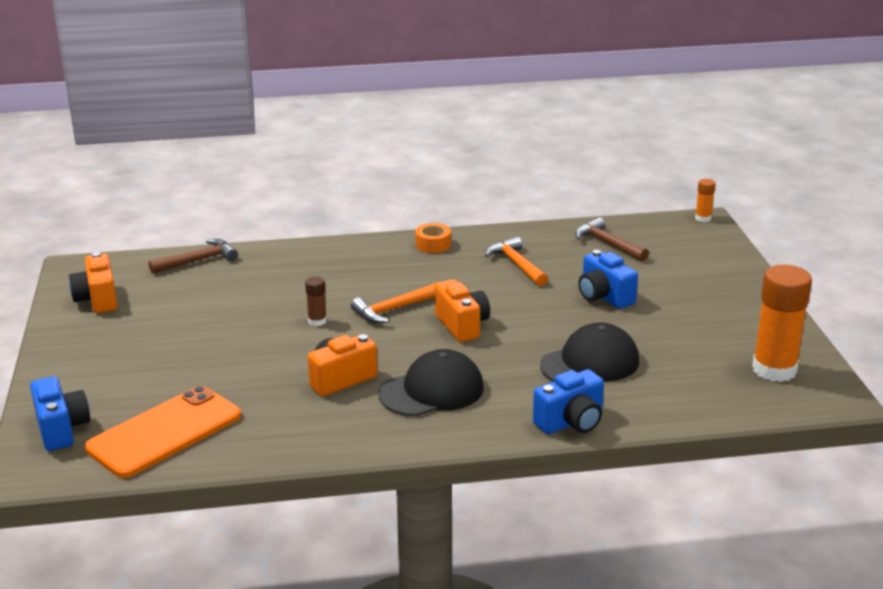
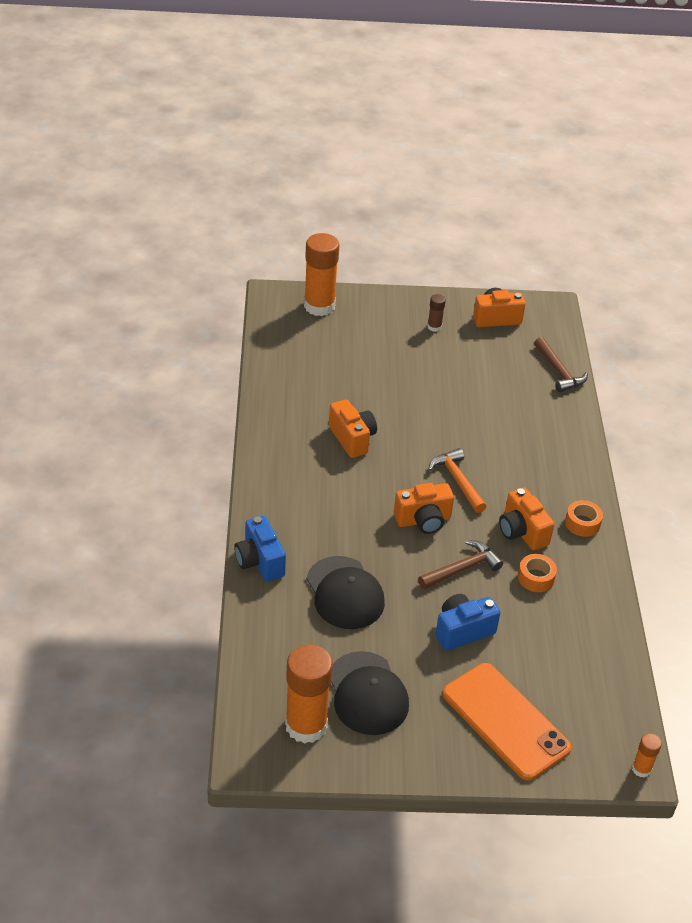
camera: 95 degrees right, 15 degrees up
blue camera [30,377,90,451] -> orange glue stick [304,233,339,316]
orange phone [85,386,241,478] -> orange phone moved to [443,663,571,780]
brown glue stick [305,276,327,326] -> brown glue stick moved to [427,294,446,332]
black cap [379,349,484,416] -> black cap moved to [331,651,409,735]
orange hammer [485,237,548,286] -> orange tape [518,554,557,592]
brown hammer [575,217,649,261] -> brown hammer moved to [418,540,503,589]
none -> orange camera [499,487,554,550]

